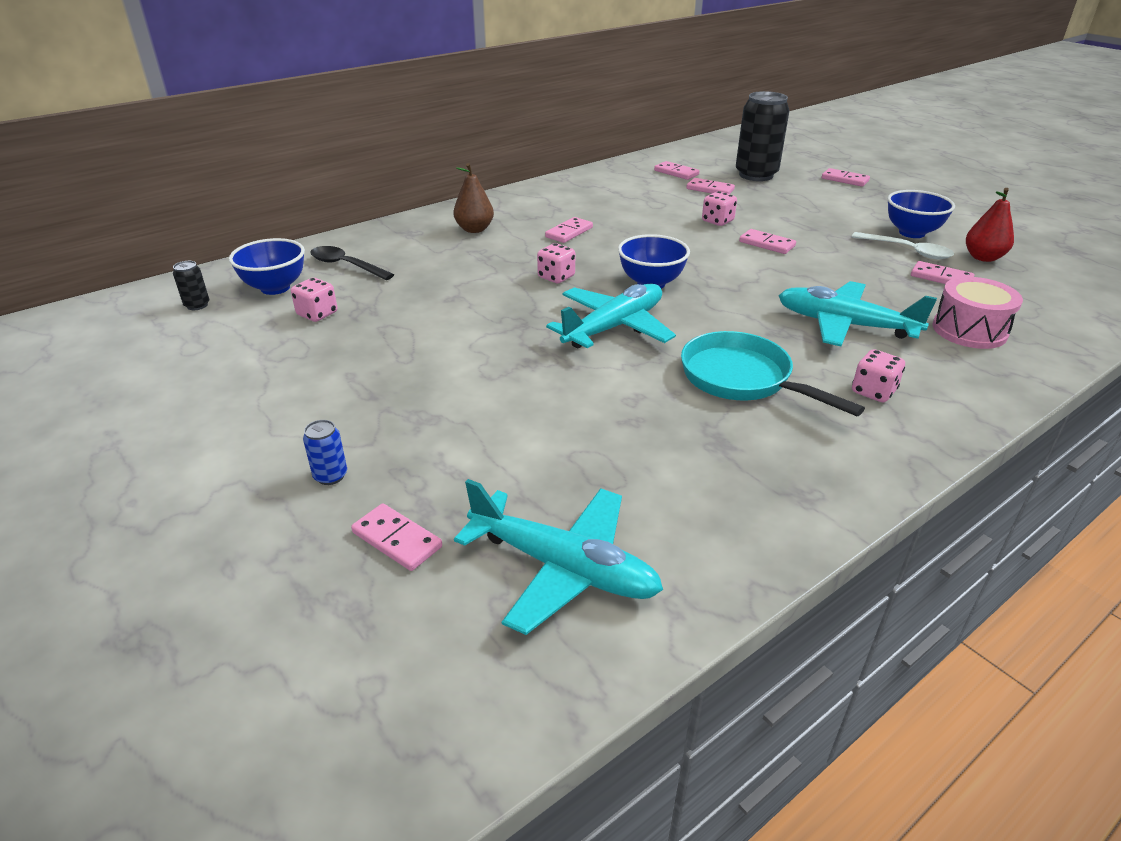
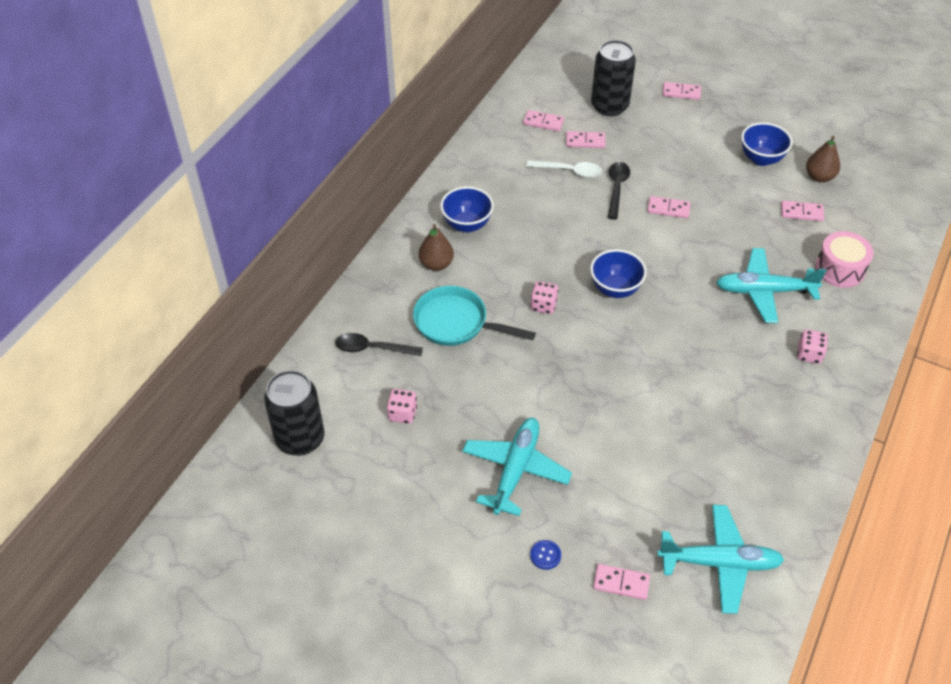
camera: 25 degrees left, 15 degrees up
black can [173,261,209,310] -> black can [264,370,325,456], size x2.39
blue bowl [229,238,305,295] -> blue bowl moved to [440,186,494,232]
blue can [303,420,347,485] -> blue button [530,540,561,570]
pink domino [545,217,593,243] -> none
turquoise plane [546,283,676,348] -> turquoise plane moved to [462,418,572,516]
turquoise pan [681,331,865,416] -> turquoise pan moved to [413,286,536,346]
pink dice [702,191,737,226] -> black spoon [608,162,630,219]
white spoon [851,232,954,259] -> white spoon moved to [526,160,602,178]
red pear [966,188,1014,262] -> brown pear [806,136,840,182]

